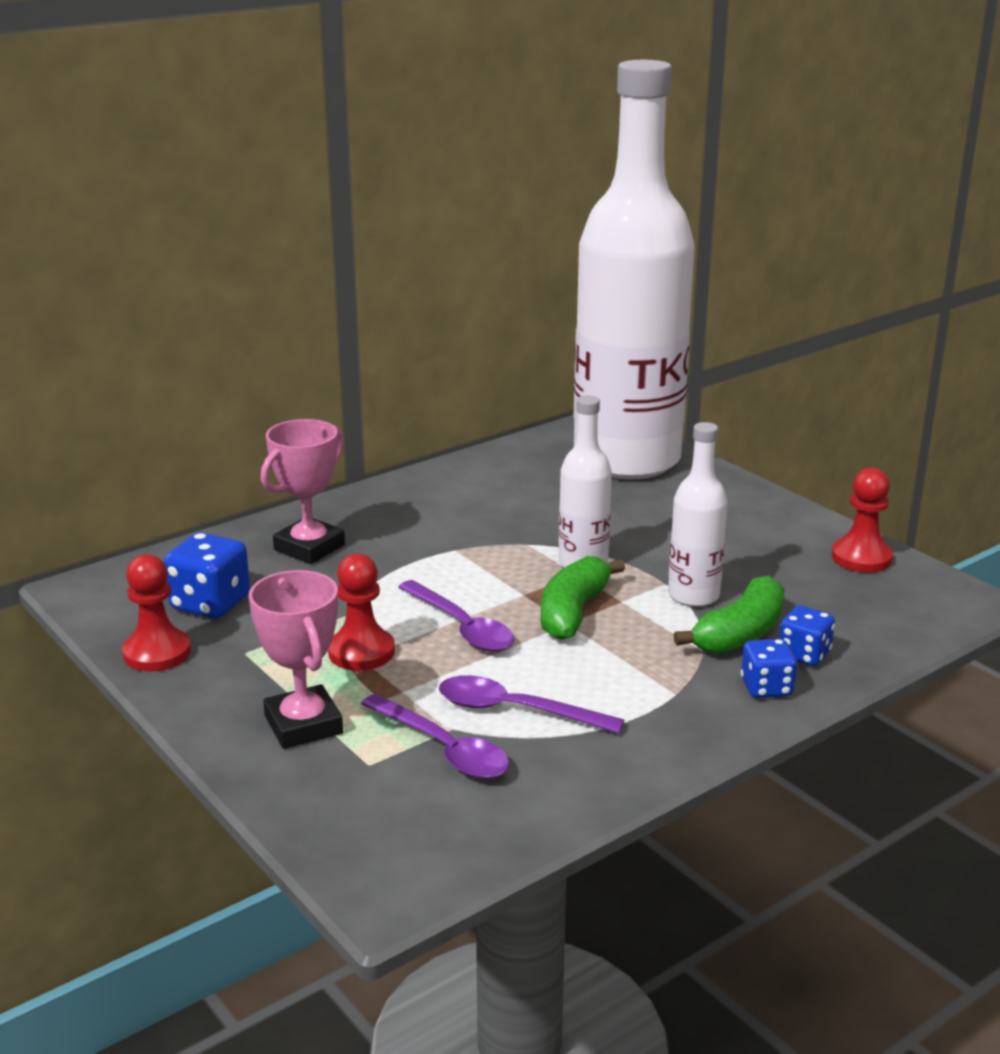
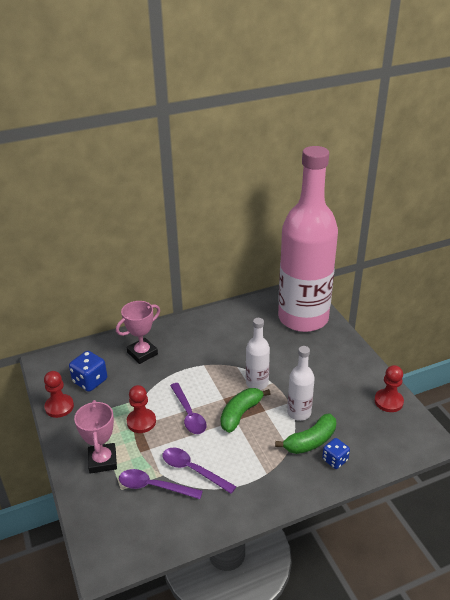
camera: 15 degrees right, 10 degrees up
purple spoon [361,694,509,779] -> purple spoon turned 135 degrees clockwise [119,469,203,499]
white bottle [574,60,695,480] -> pink bottle [278,146,338,332]
blue dice [741,639,797,698] -> none

